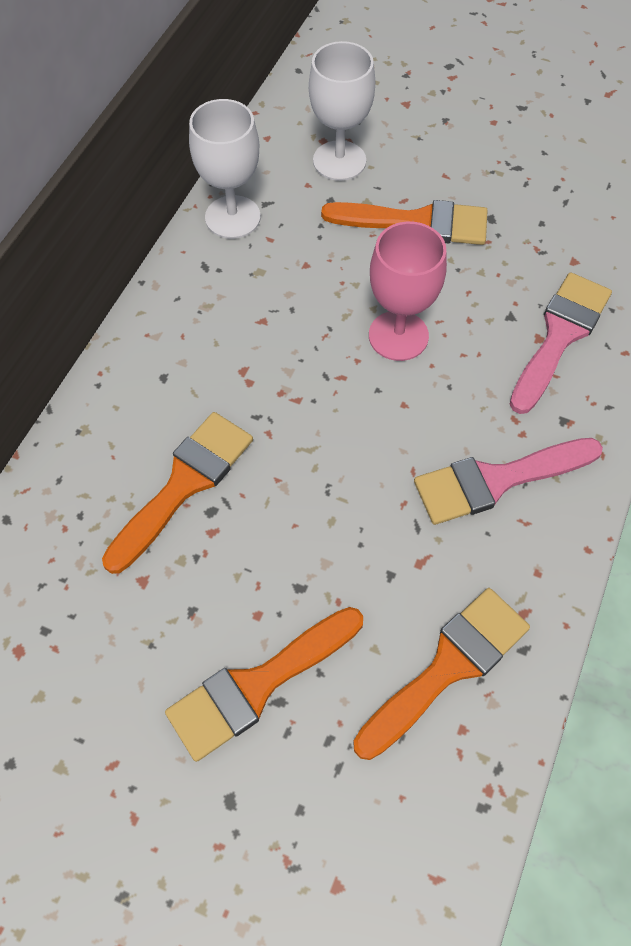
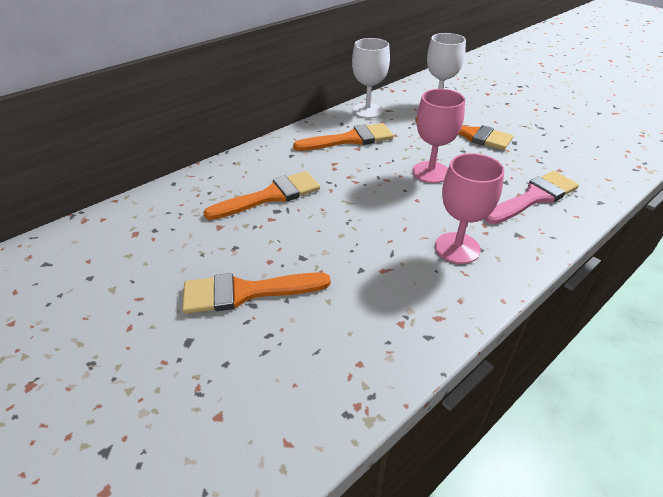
camera: 25 degrees right, 20 degrees down
orange brush [353,588,530,760] -> orange brush moved to [293,123,393,151]
pink brush [414,438,603,525] -> pink goblet [435,153,504,264]

